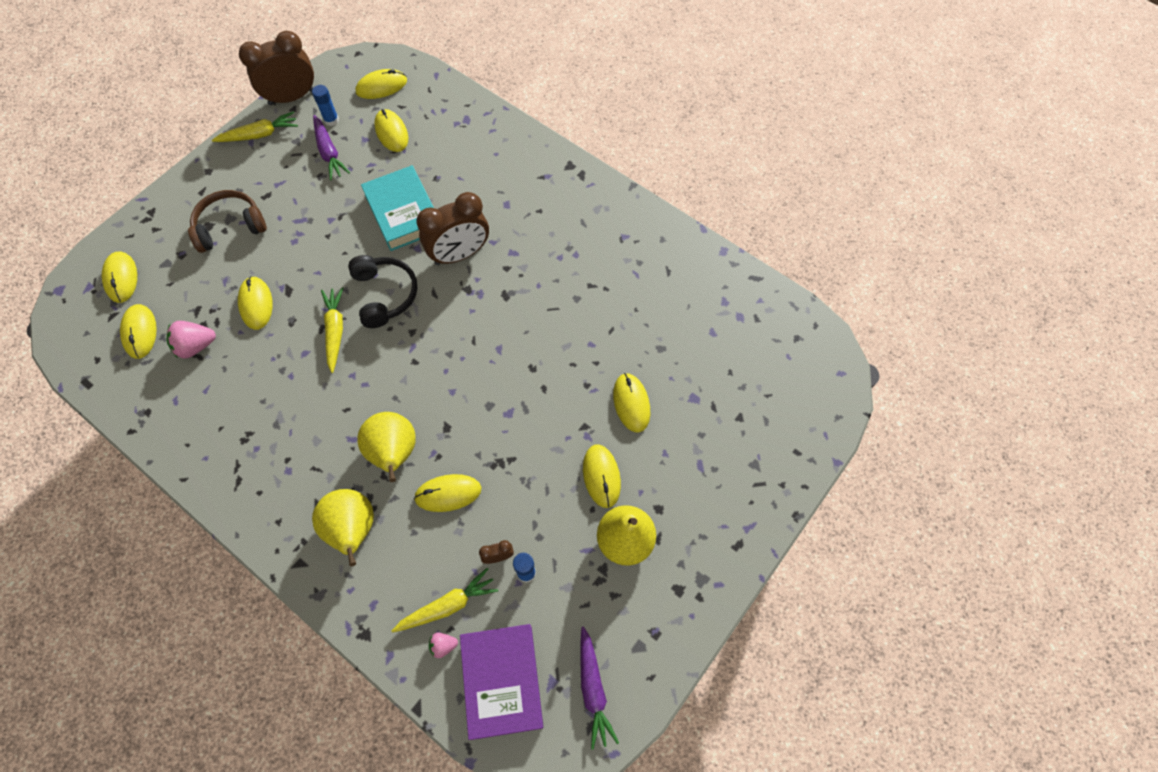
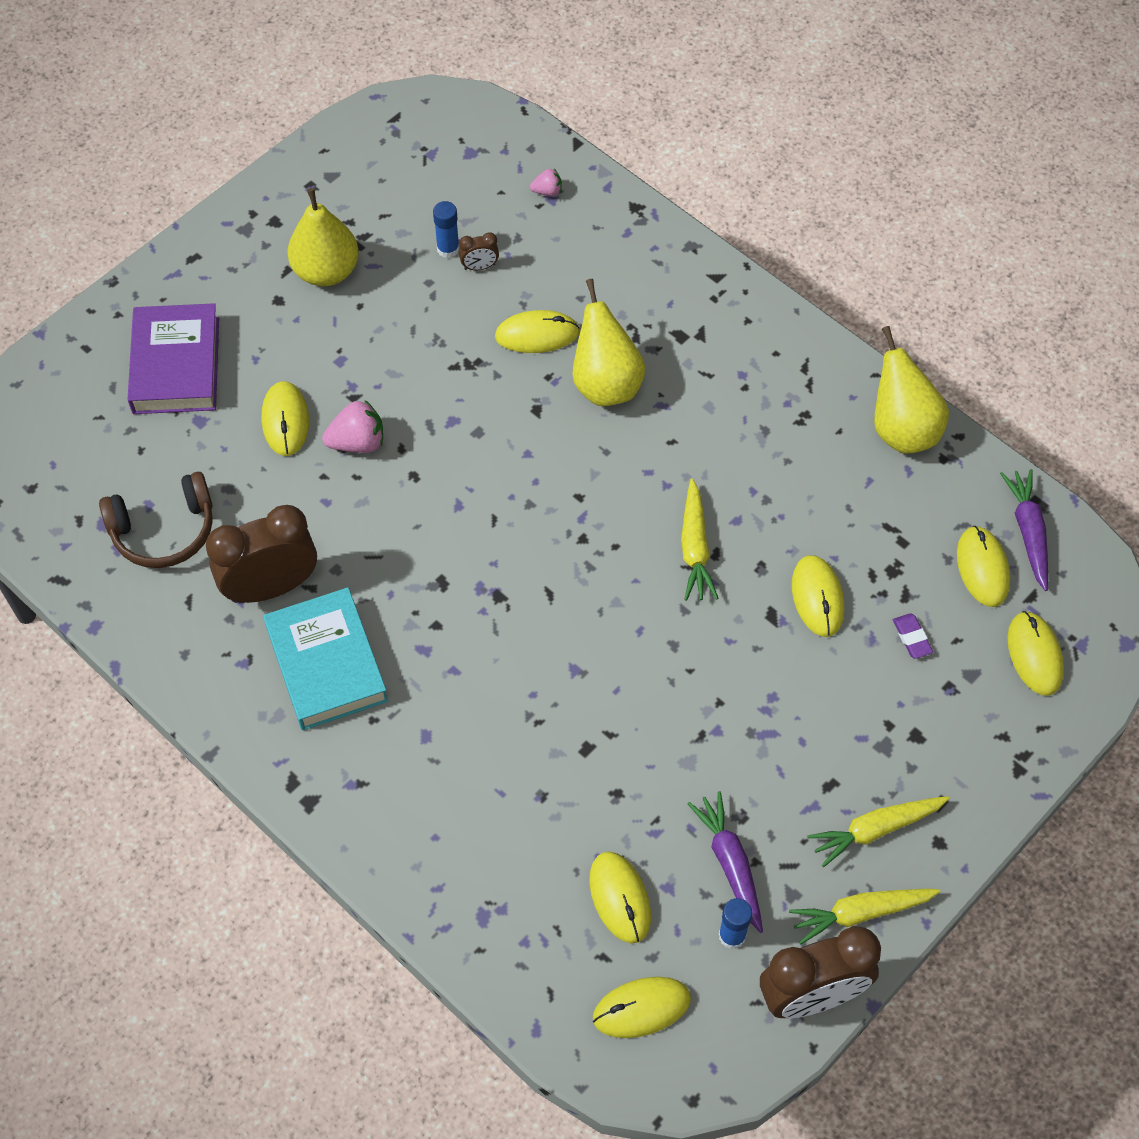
camera: 175 degrees left, 5 degrees down
pink strawberry [166,321,216,359] -> pink strawberry moved to [322,400,383,453]
brown headphones [188,190,267,253] -> brown headphones moved to [99,472,213,568]
yellow pear [312,489,374,566] -> yellow pear moved to [874,326,949,454]
black headphones [348,255,417,328] -> none
turquoise book [361,165,434,251] -> turquoise book moved to [263,587,388,730]
yellow carrot [392,568,498,633] -> yellow carrot moved to [807,796,950,867]
brown clock [416,192,489,265] -> brown clock moved to [206,505,317,603]
purple book [460,624,543,740] -> purple book moved to [127,303,219,414]
purple carrot [581,626,619,750] -> purple carrot moved to [1000,469,1048,591]
yellow mouse [583,444,621,508] -> none
none -> purple eraser [893,613,933,659]

